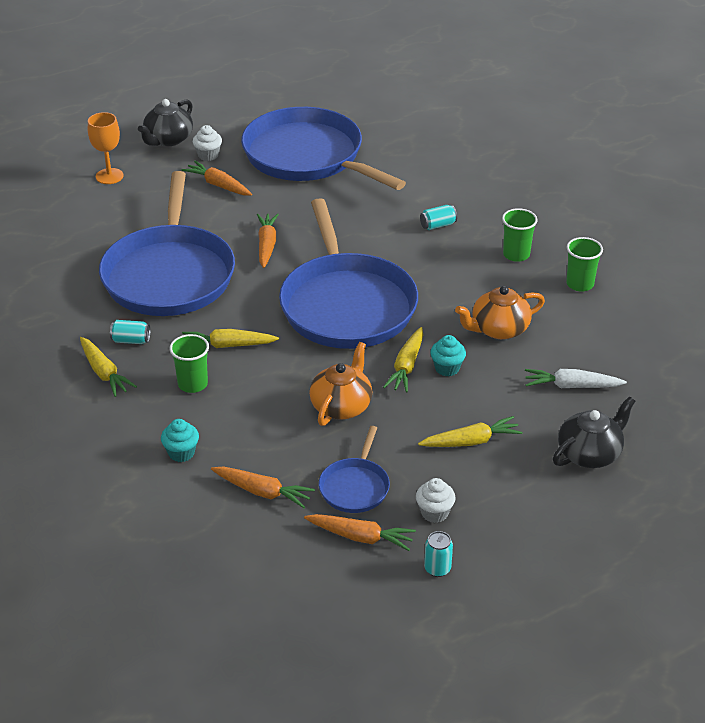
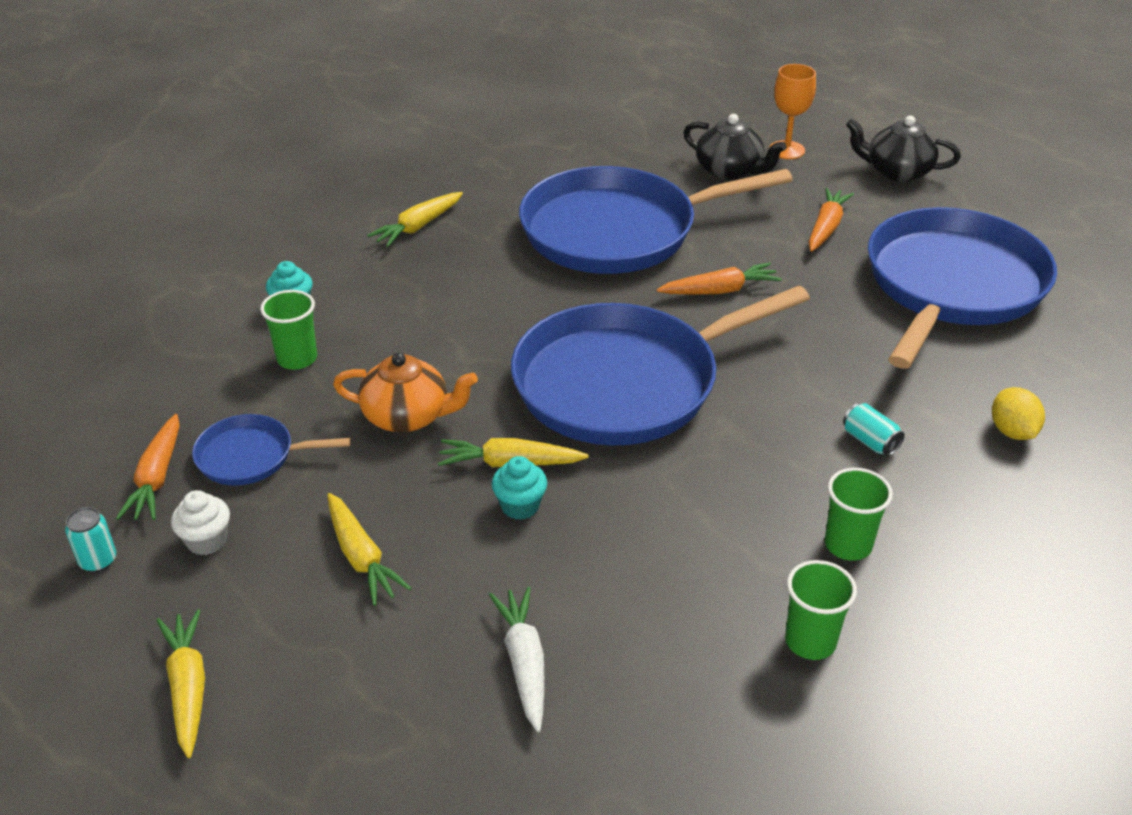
camera: 75 degrees right, 0 degrees up
turquoise can [110,320,151,344] -> none
green cup [170,334,209,393] -> green cup moved to [260,290,317,370]
yellow carrot [182,329,279,348] -> yellow carrot moved to [156,609,205,758]
white cupcake [193,125,222,161] -> none
orange carrot [211,466,315,508] -> none
orange teapot [455,286,545,339] -> none
black teapot [553,396,636,468] -> black teapot moved to [684,114,787,180]
none -> yellow lemon [992,387,1045,440]

